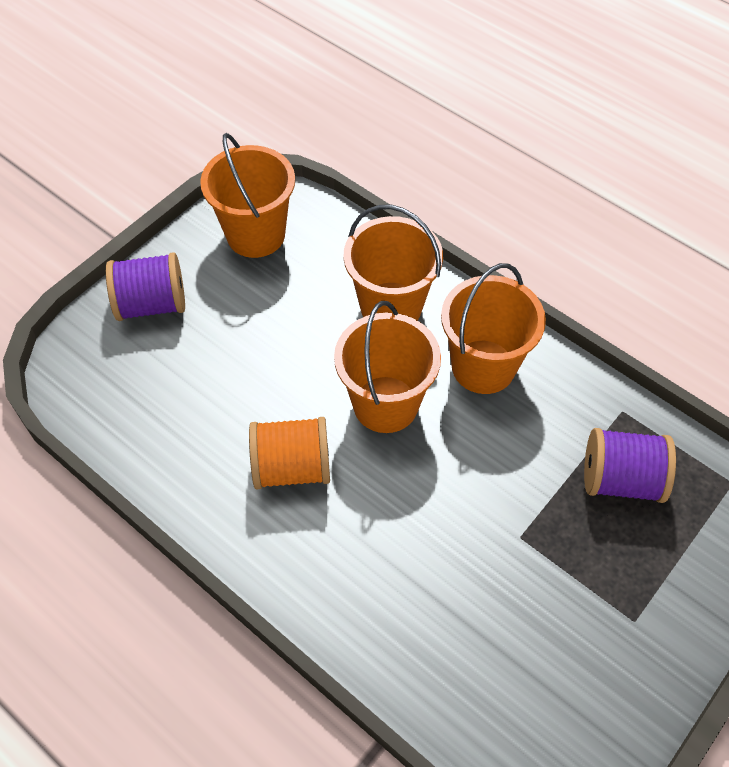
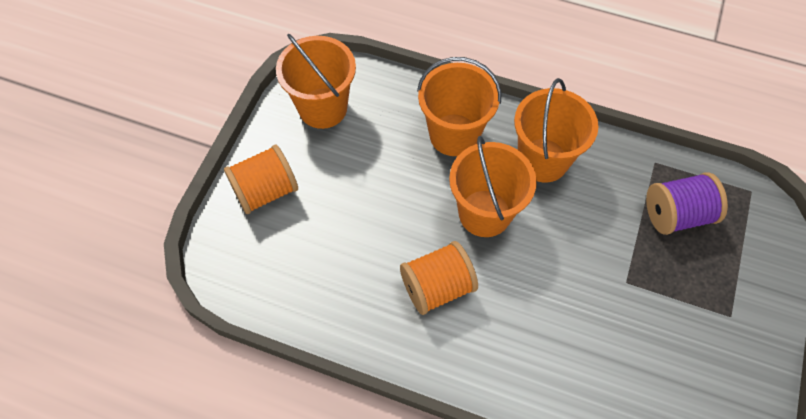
camera: 20 degrees left, 5 degrees up
purple spool [106,252,185,321] -> orange spool [224,145,298,214]

